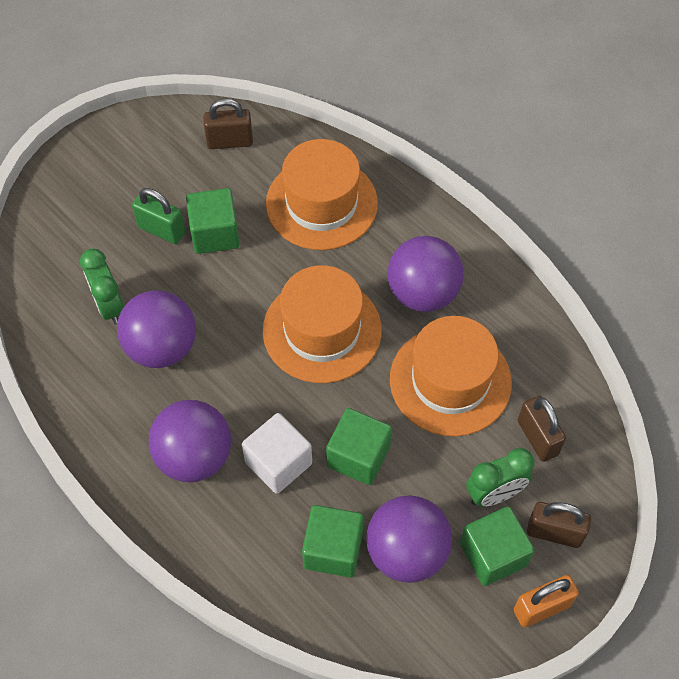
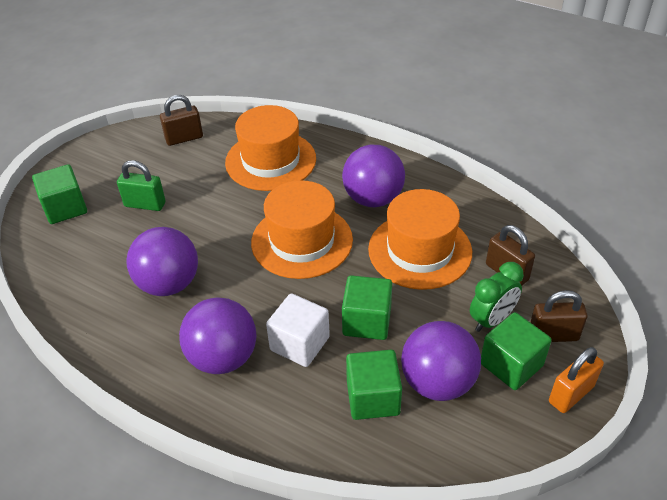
camera: 15 degrees left, 15 degrees down
green clock [80,249,124,325] -> none
green cube [186,188,240,254] -> green cube moved to [32,164,87,224]

